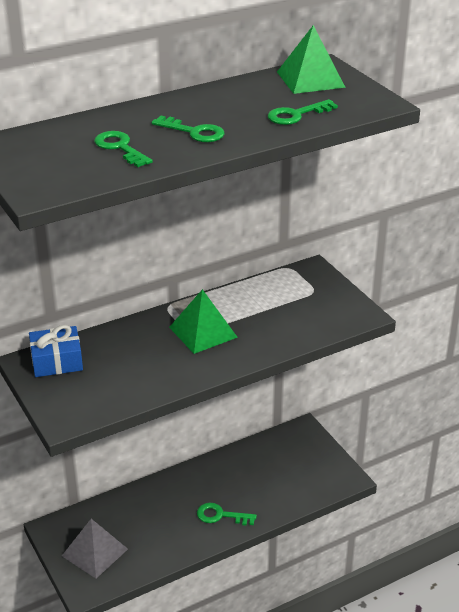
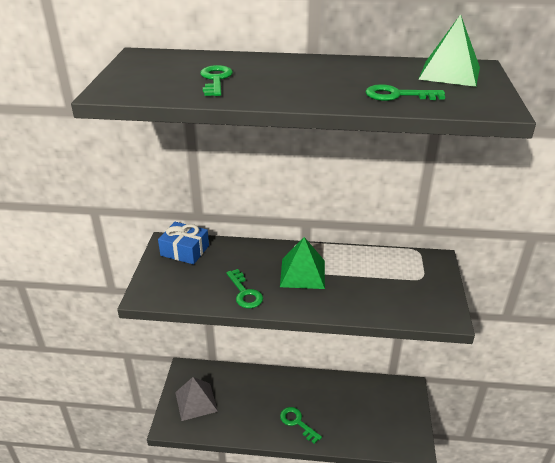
camera: 35 degrees right, 0 degrees up
green key [152,116,225,142] -> green key moved to [226,269,263,308]

